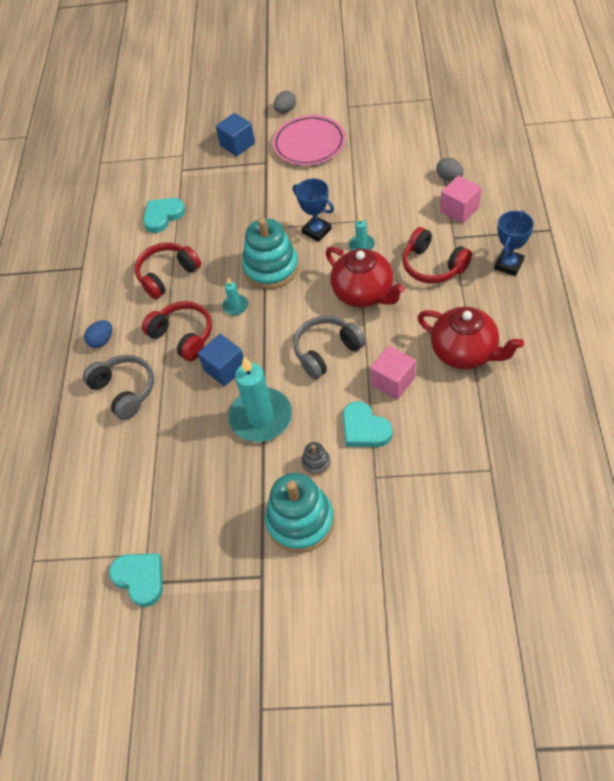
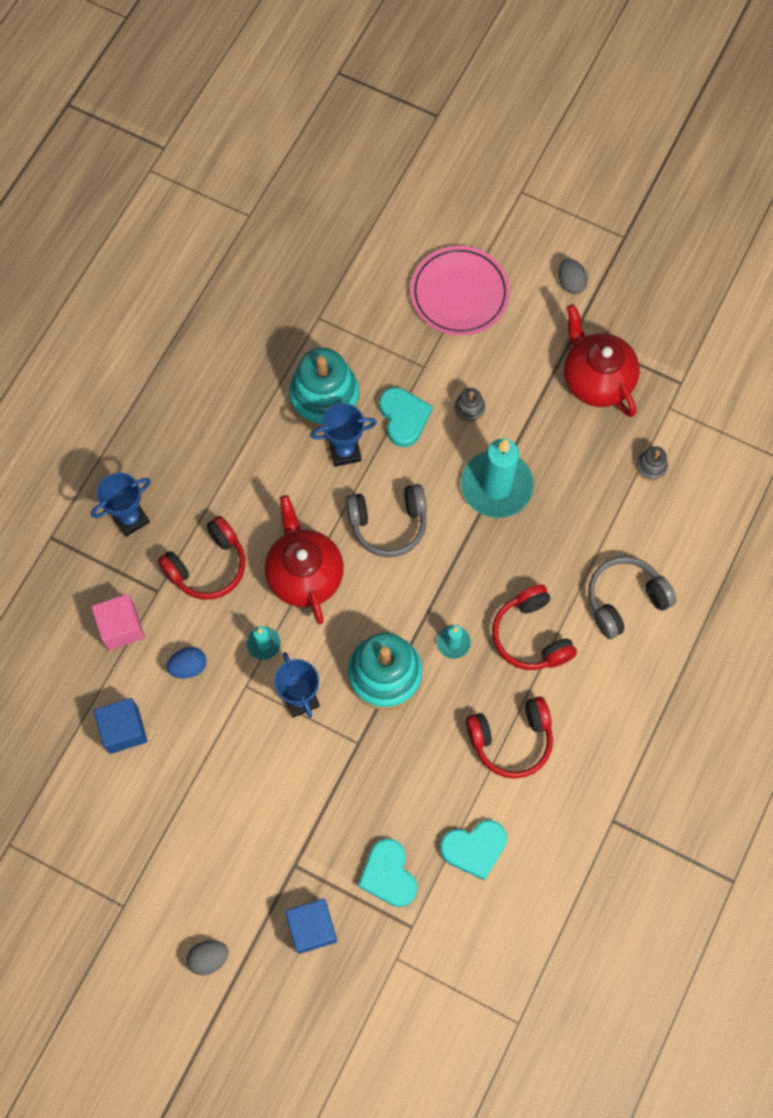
camera: 160 degrees left, 15 degrees up
grey headphones [83,355,154,420] -> grey headphones turned 75 degrees clockwise [588,556,677,639]
blue egg [84,320,112,348] -> blue egg moved to [167,647,207,678]
turquoise heart [109,553,163,607] -> turquoise heart moved to [358,839,417,907]
blue cube [198,334,244,386] -> blue cube moved to [94,698,147,754]
turquoise stacking toy [265,473,334,553] -> turquoise stacking toy moved to [289,348,360,428]
pink plate [273,115,345,166] -> pink plate moved to [410,246,510,336]
pink cube [370,346,416,400] -> blue trophy [310,403,377,467]
red headphones [402,227,472,283] -> red headphones turned 75 degrees clockwise [158,516,245,600]
red teapot [418,307,524,369] -> red teapot moved to [564,304,640,417]
grey egg [436,158,463,181] -> grey egg moved to [558,259,588,294]
none -> grey stacking toy [636,446,668,481]

